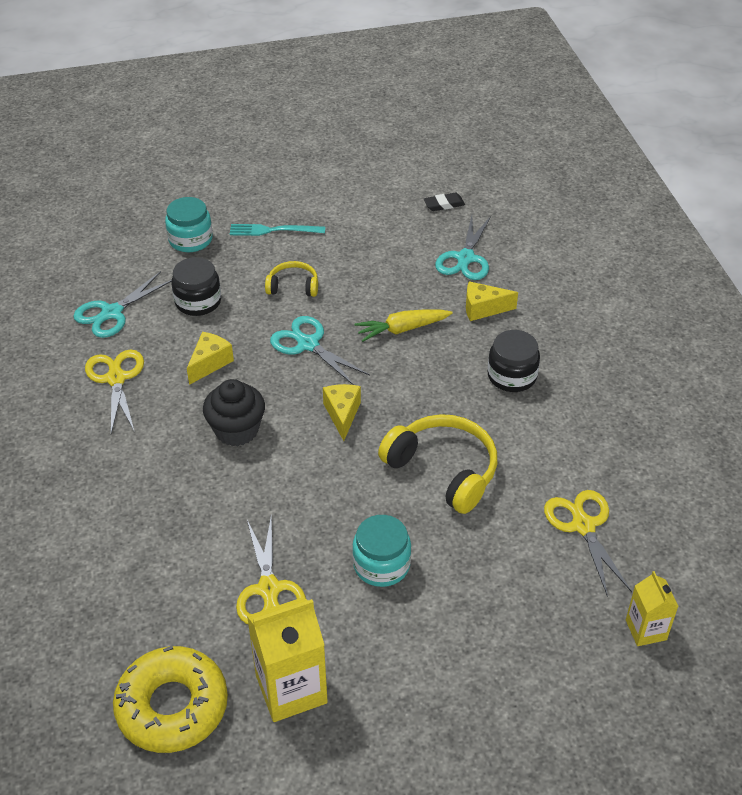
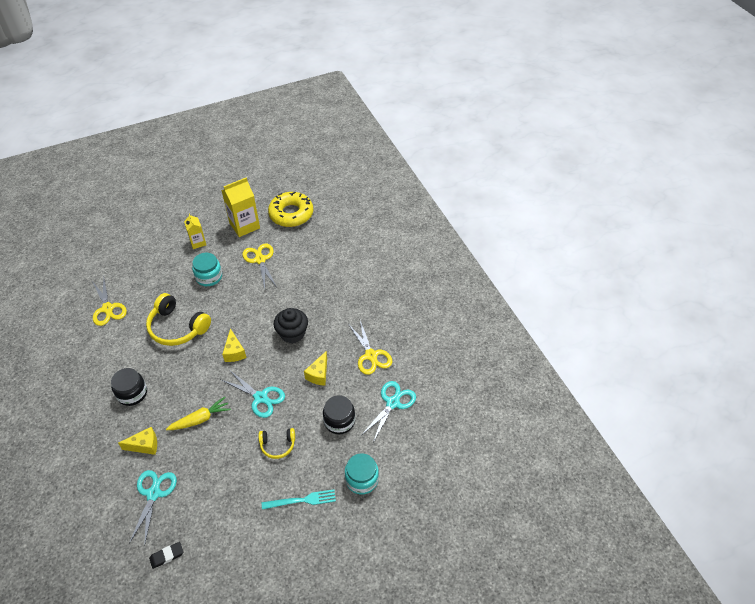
camera: 170 degrees right, 5 degrees up
yellow carton [626,571,678,646] -> yellow carton moved to [184,214,206,249]

